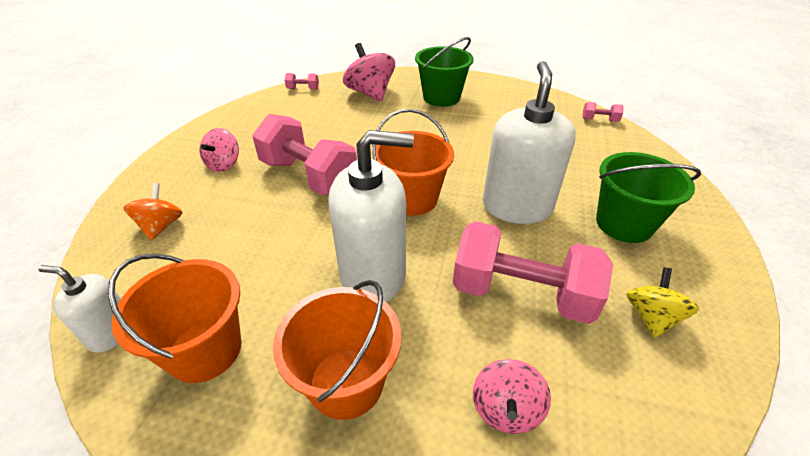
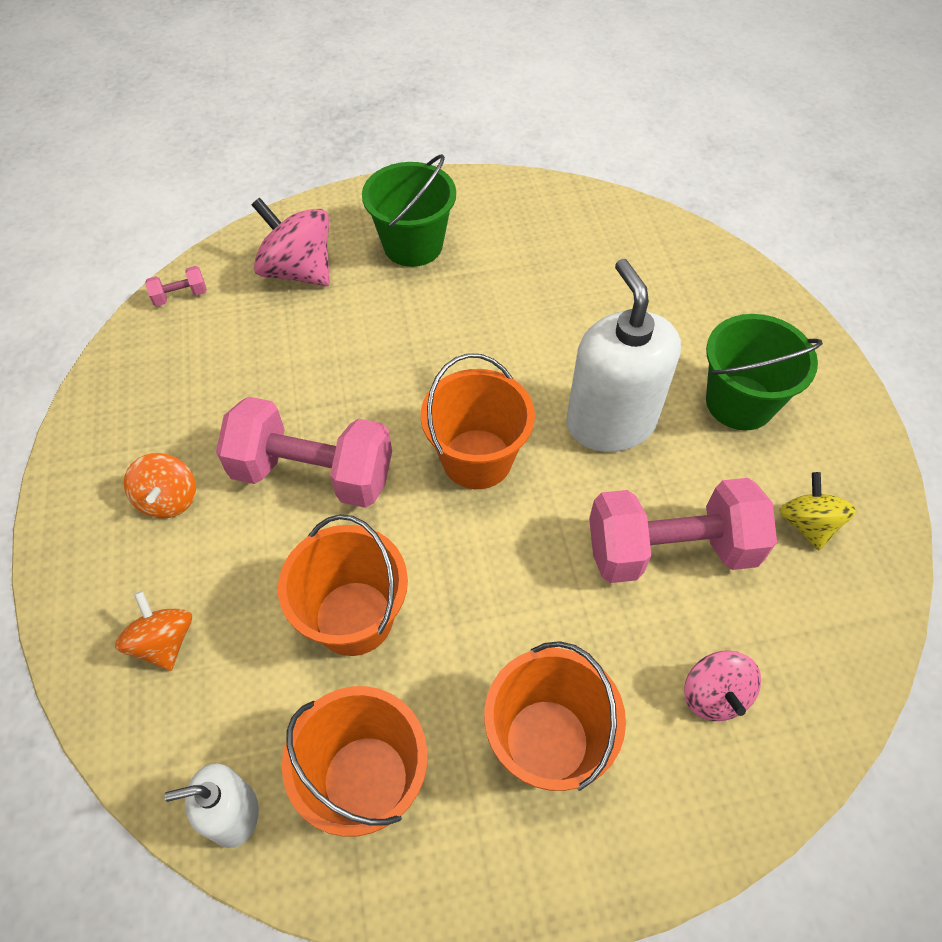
camera: 25 degrees left, 15 degrees up
pink spinning top [199,128,239,172] -> orange spinning top [124,453,196,518]
white soap dispenser [328,130,414,302] -> none
pink dumbbell [583,102,623,122] -> none
none -> orange bucket [278,514,408,656]

